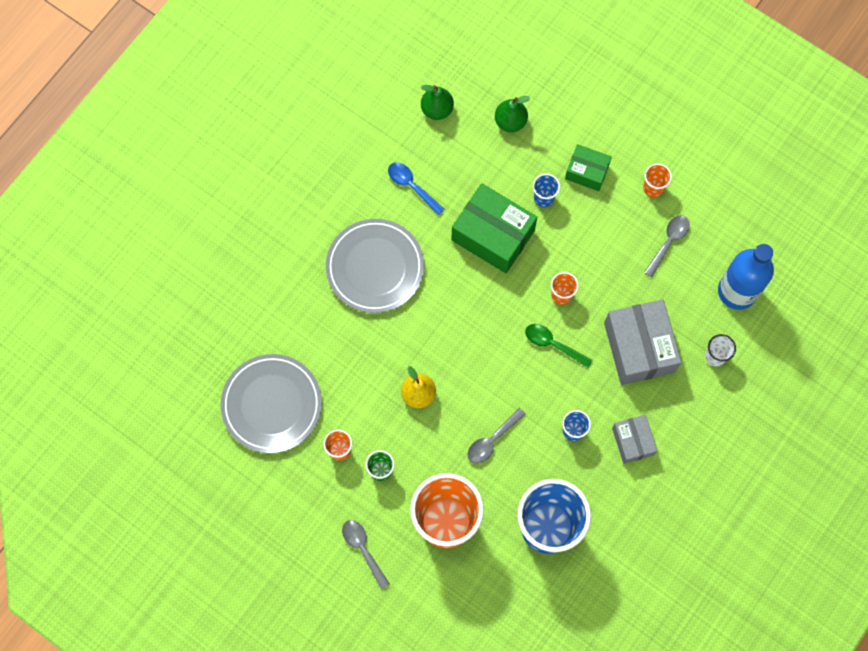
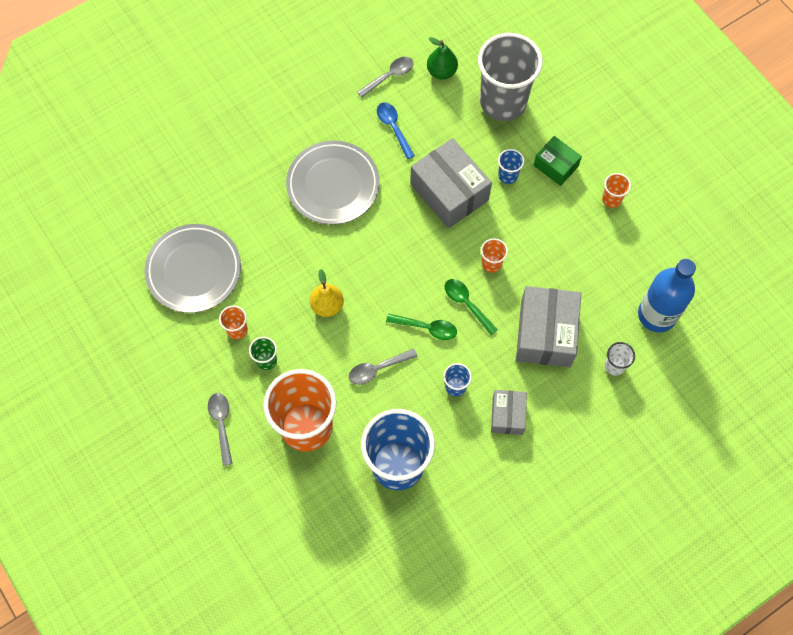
camera: 20 degrees right, 5 degrees down
green box [451,183,537,273] -> grey box [410,138,492,228]
green pear [495,96,530,132] -> grey cup [478,33,543,121]
grey spoon [644,215,690,277] -> grey spoon moved to [357,57,414,98]
none -> green spoon [386,313,457,340]

